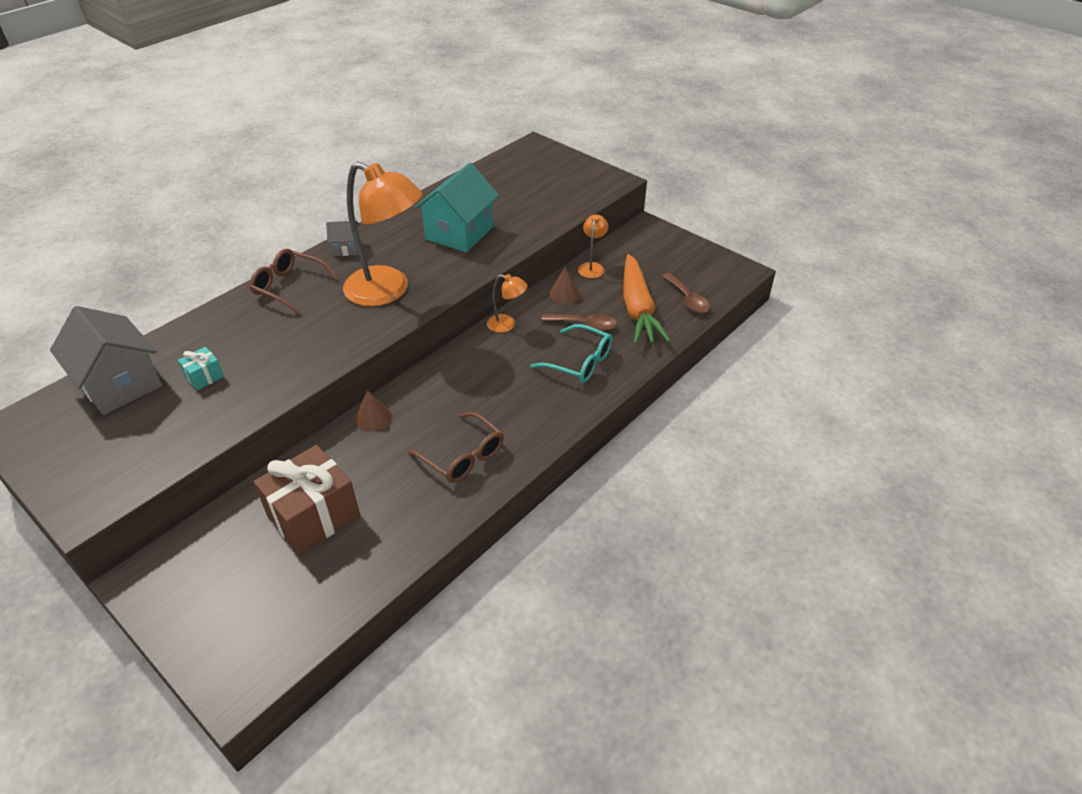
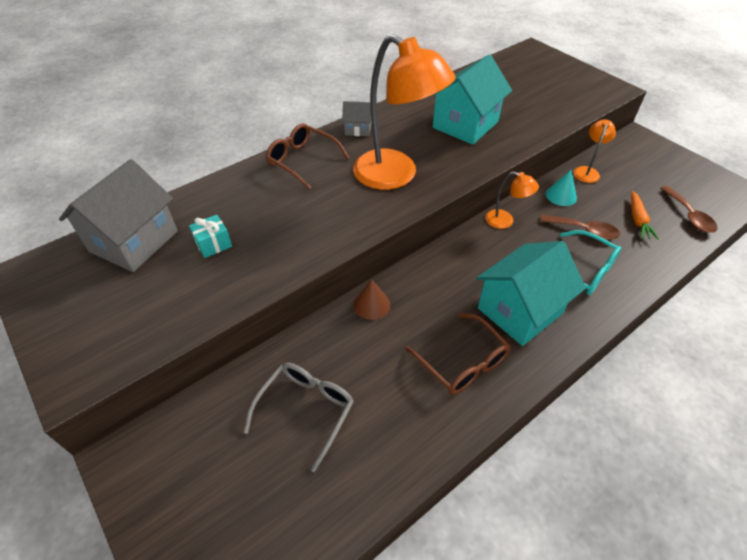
camera: 10 degrees right, 5 degrees up
grey house [50,306,162,415] -> grey house turned 60 degrees clockwise [59,159,178,272]
brown gift [254,445,360,555] -> grey glasses [244,363,354,472]
brown cone [549,267,580,304] -> turquoise cone [546,170,577,206]
orange carrot [623,254,671,344] -> orange carrot [631,191,659,240], size x0.49
none -> turquoise house [476,241,586,346]

